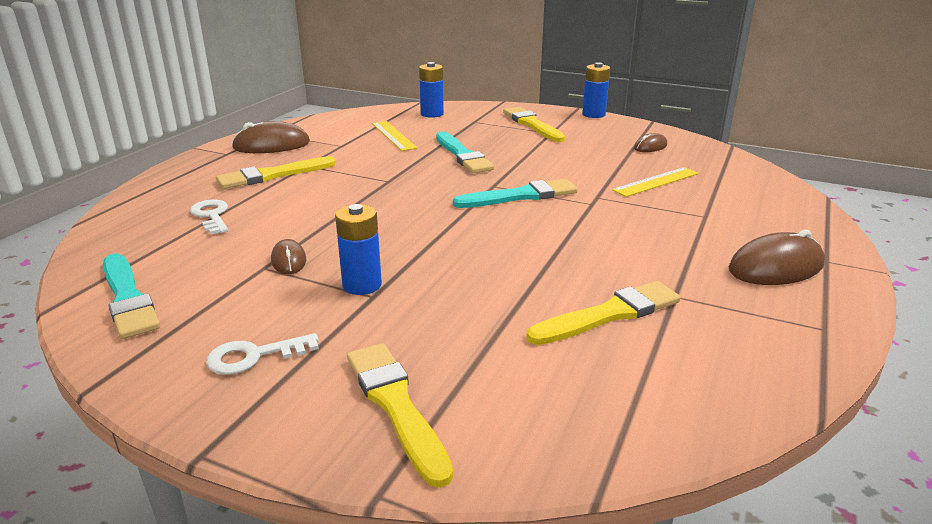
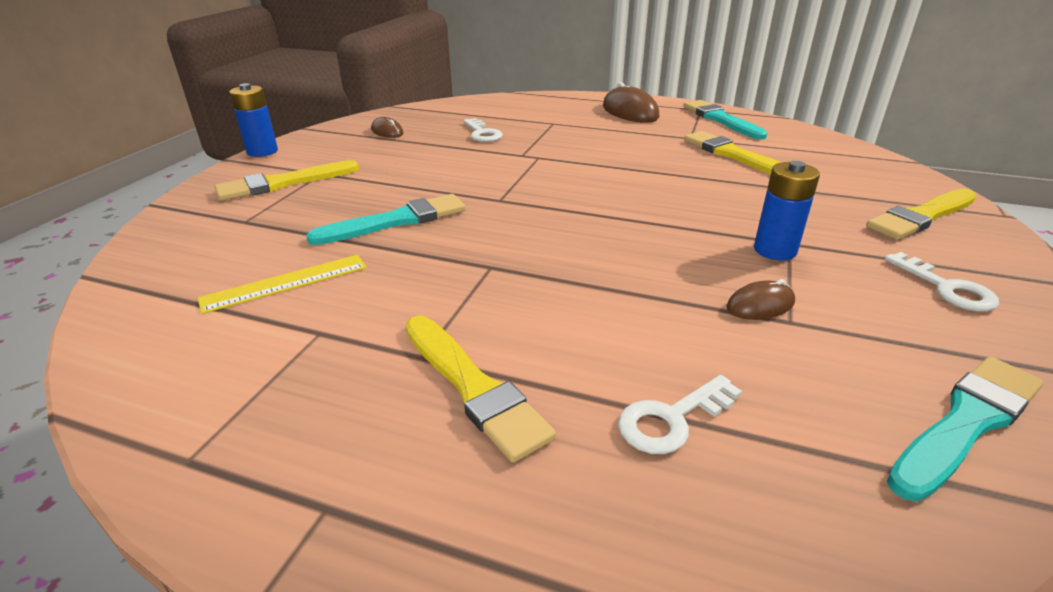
camera: 95 degrees left, 5 degrees up
brown mouse [232,121,310,153] -> none
blue battery [419,62,444,118] -> none
turquoise brush [453,179,578,208] -> turquoise brush moved to [683,100,768,140]
yellow ruler [612,167,699,197] -> white key [463,118,503,142]

